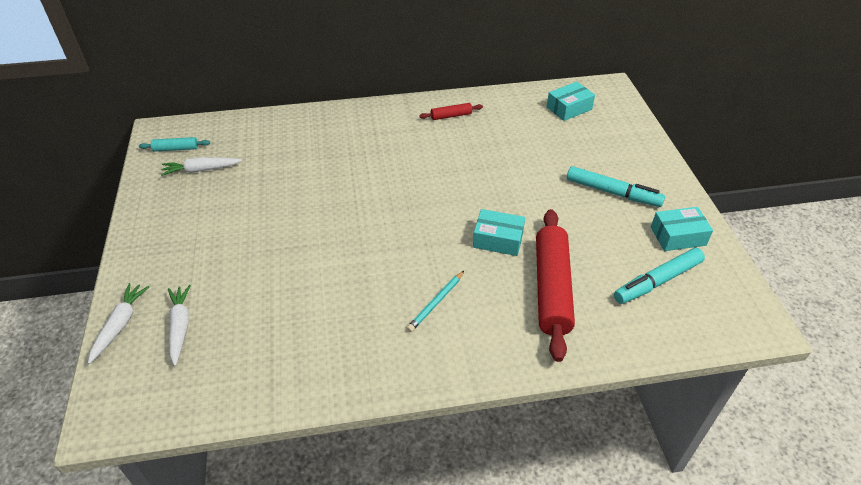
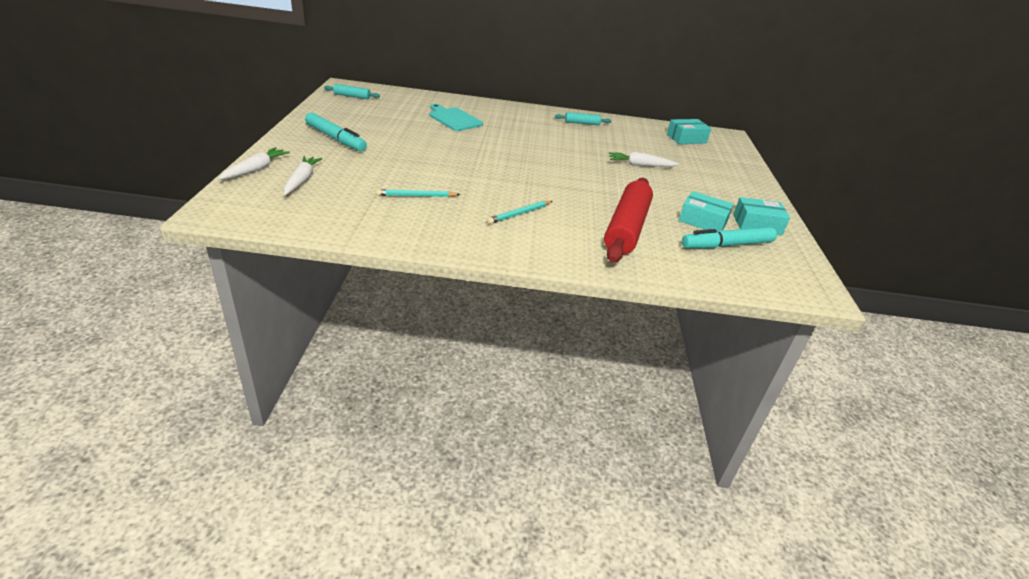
camera: 10 degrees right, 10 degrees down
white carrot [161,157,242,176] -> white carrot moved to [609,152,679,167]
red rolling pin [419,103,483,120] -> turquoise rolling pin [555,112,611,125]
turquoise box [473,209,525,256] -> turquoise box moved to [679,191,734,232]
turquoise marker [567,166,665,207] -> turquoise marker moved to [305,113,367,151]
none -> turquoise pencil [376,189,460,197]
none -> turquoise cutting board [430,104,483,131]

